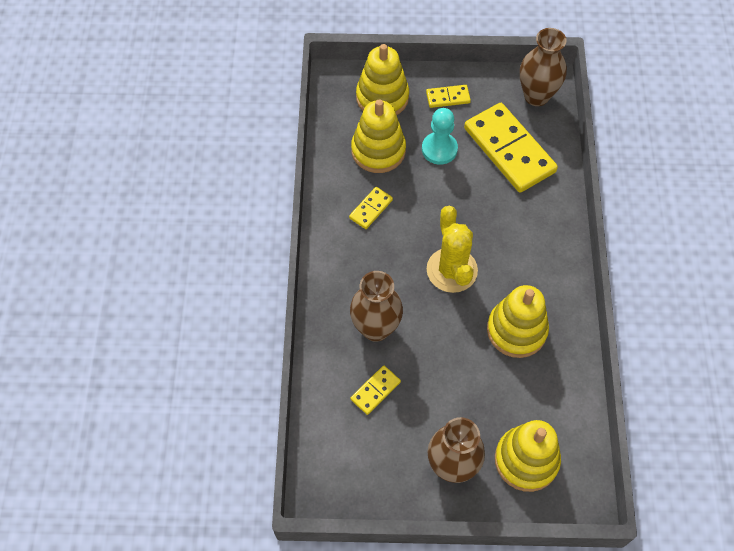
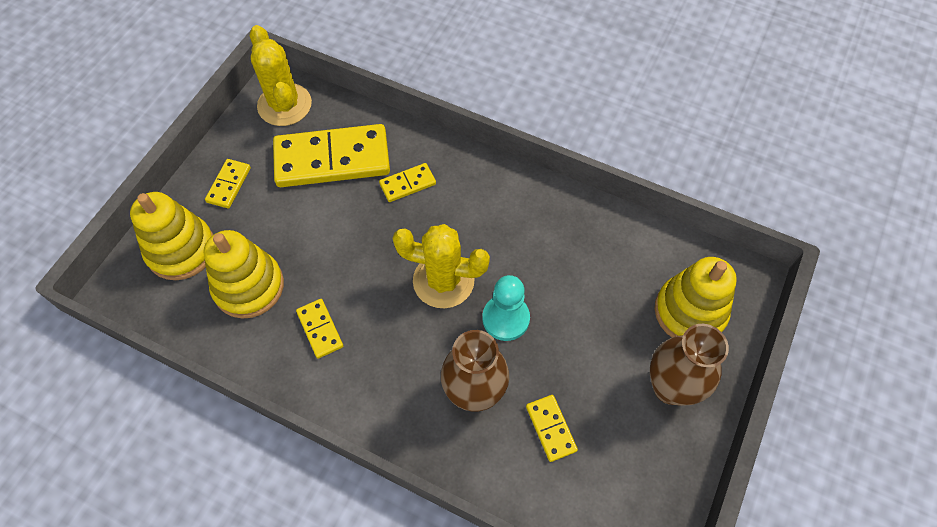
camera: 65 degrees left, 0 degrees up
turquoise pawn [422,108,458,165] -> turquoise pawn moved to [482,275,530,341]
yellow stacking toy [487,285,549,358] -> none
brown vase [520,28,567,106] -> yellow cactus [250,25,312,126]
none -> yellow domino [379,163,436,202]

